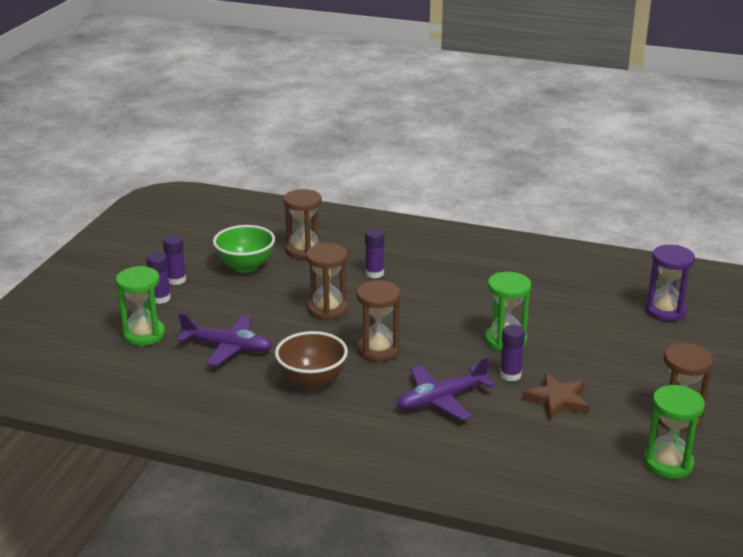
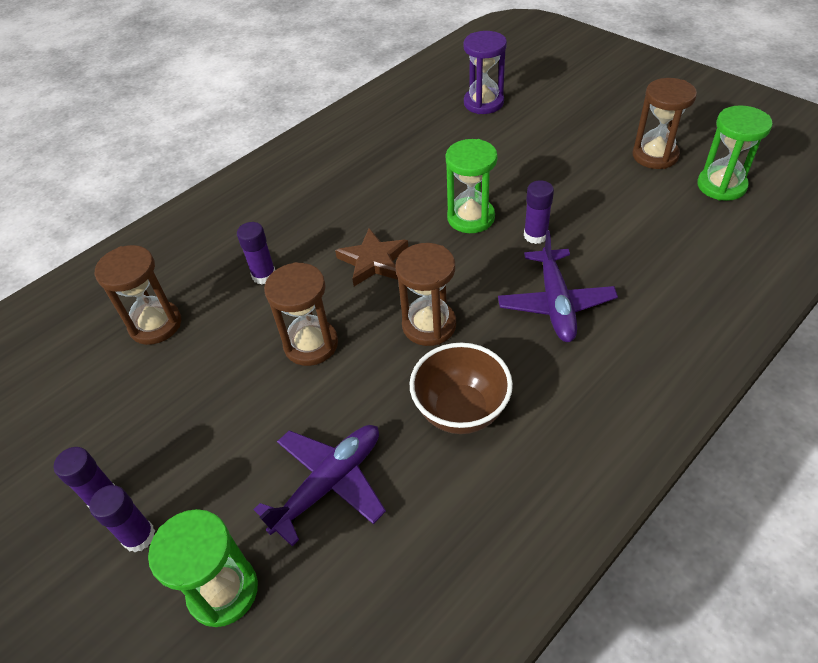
camera: 60 degrees left, 20 degrees up
green bowl [213,225,275,273] -> none
brown star [522,373,589,421] -> brown star moved to [335,228,408,286]

